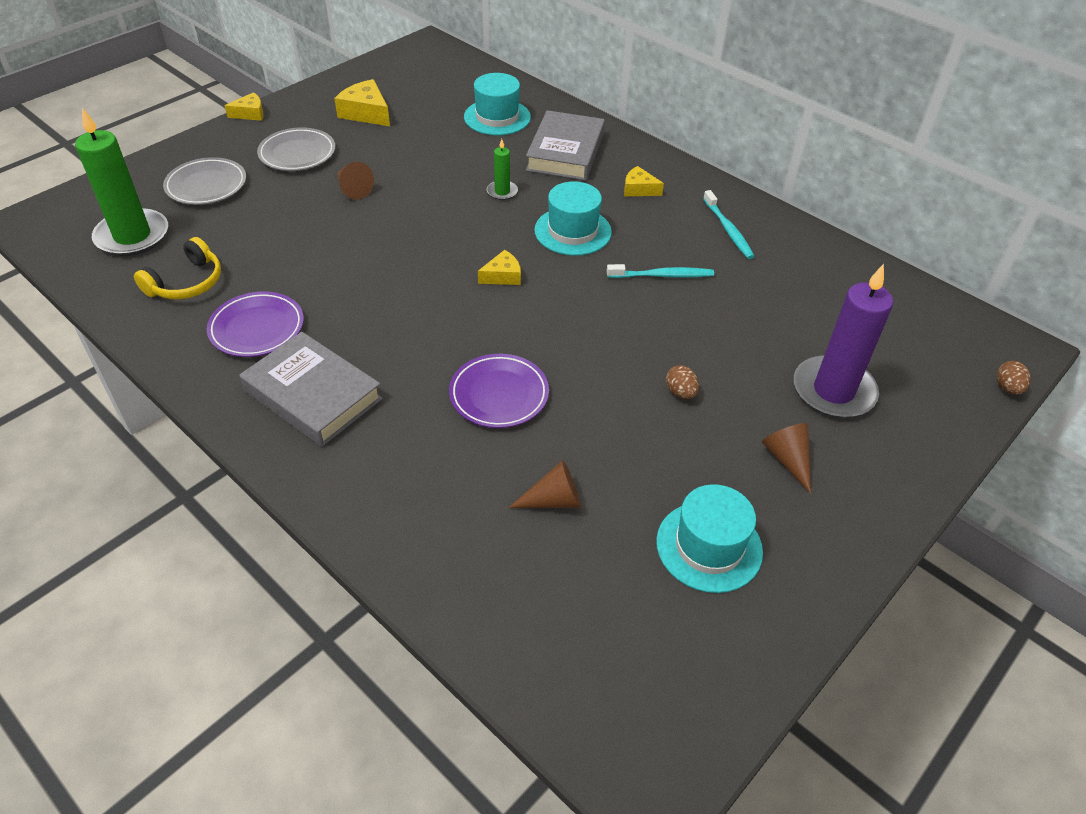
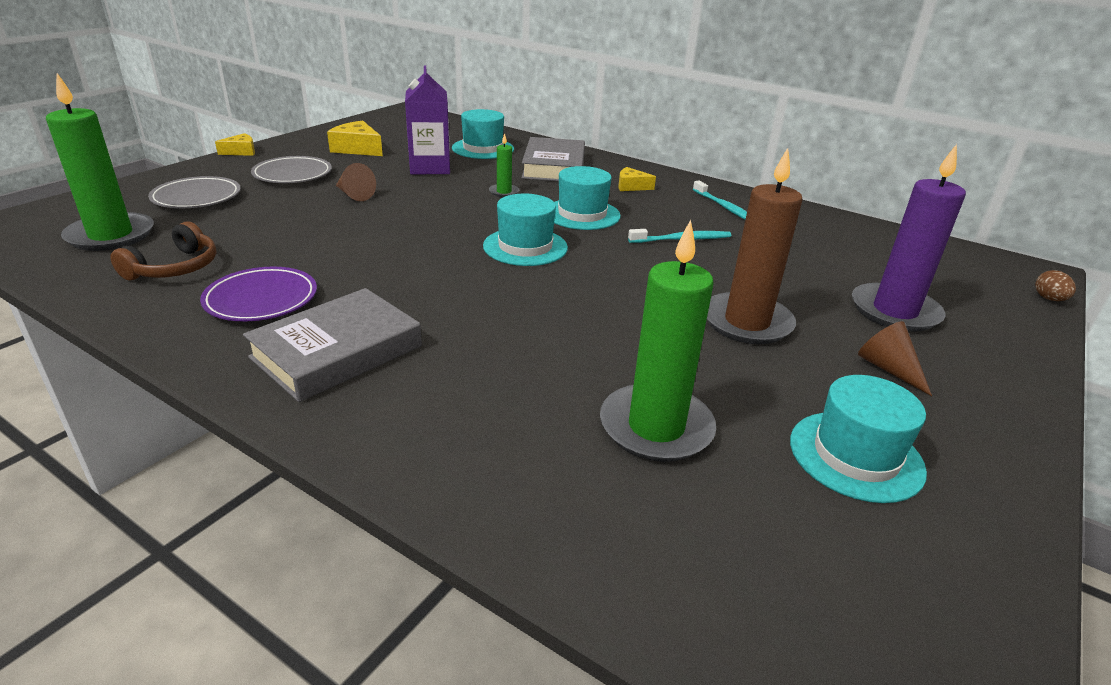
camera: 10 degrees left, 15 degrees down
yellow headphones [134,237,221,299] -> brown headphones [110,221,216,280]
grey book [240,332,383,447] -> grey book turned 75 degrees counterclockwise [243,288,422,402]
purple plate [449,354,549,428] -> none
yellow cheese [478,250,521,285] -> turquoise hat [483,194,568,266]
brown cone [508,460,581,508] -> green candle [600,220,716,462]
brown egg [666,365,699,399] -> brown candle [707,148,803,344]
none -> purple carton [405,65,450,174]

